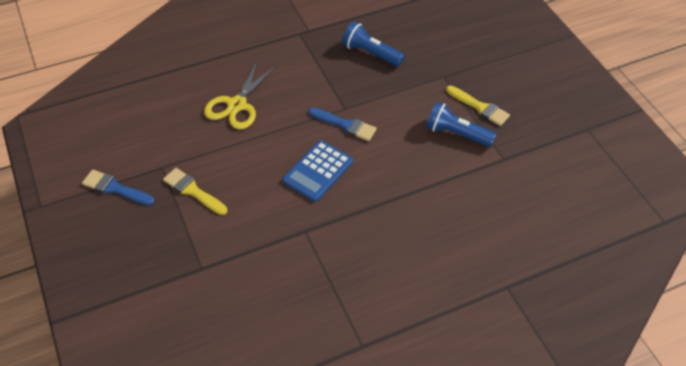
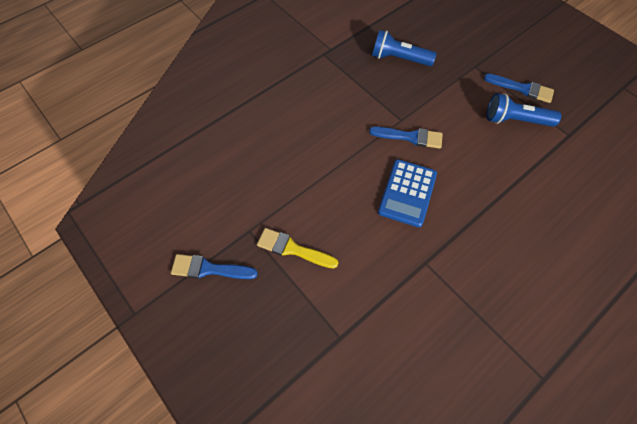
camera: 15 degrees left, 10 degrees up
yellow scissors [204,61,277,129] -> none
yellow brush [446,85,510,126] -> blue brush [484,74,554,103]

